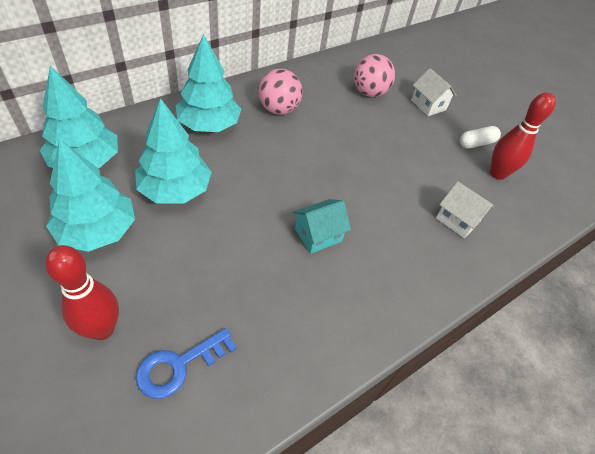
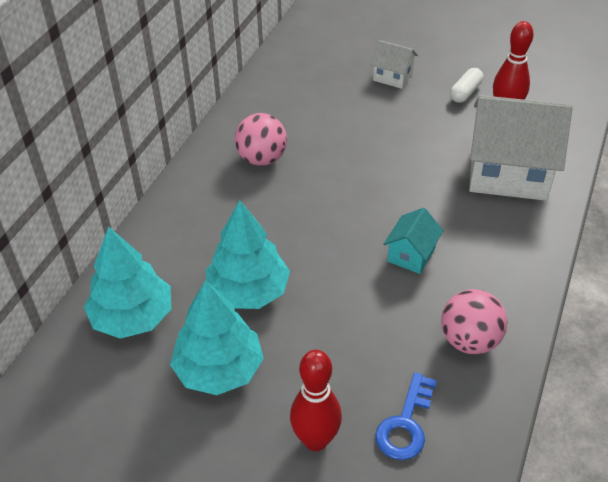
camera: 25 degrees left, 5 degrees down
turquoise tree [176,34,241,132] -> none
pink ball [354,54,395,97] -> pink ball moved to [441,289,507,354]
white house [436,181,494,238] -> white house [469,95,572,201], size x2.09

